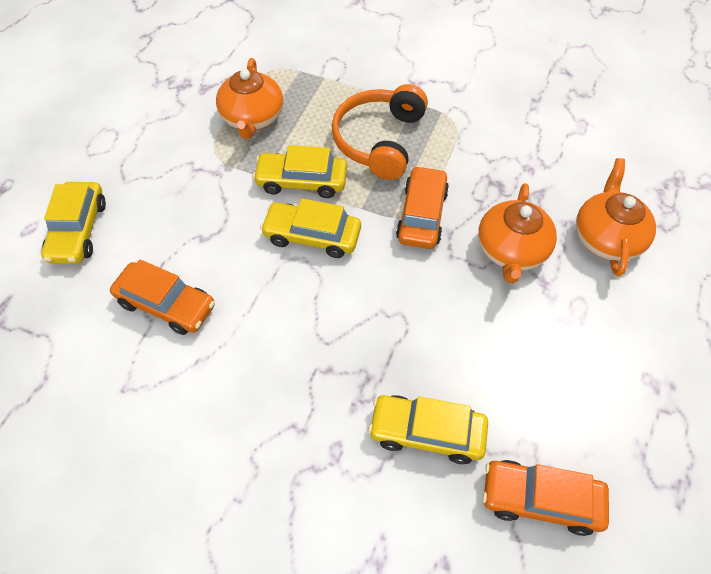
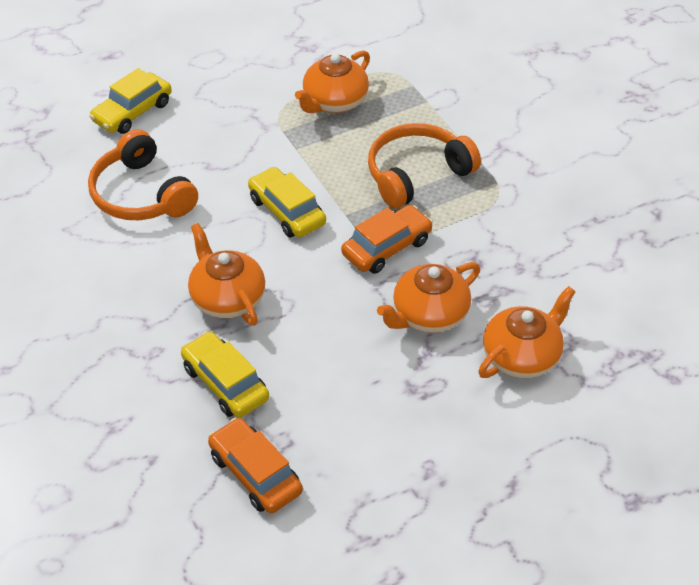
camera: 40 degrees right, 10 degrees down
orange car [110,259,215,335] -> orange headphones [88,129,198,220]
yellow car [253,145,347,198] -> none
none -> orange teapot [188,223,265,326]

